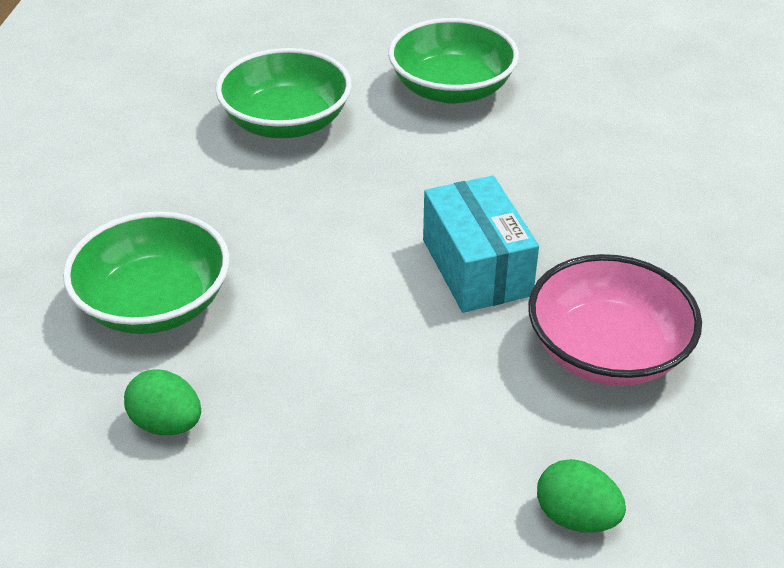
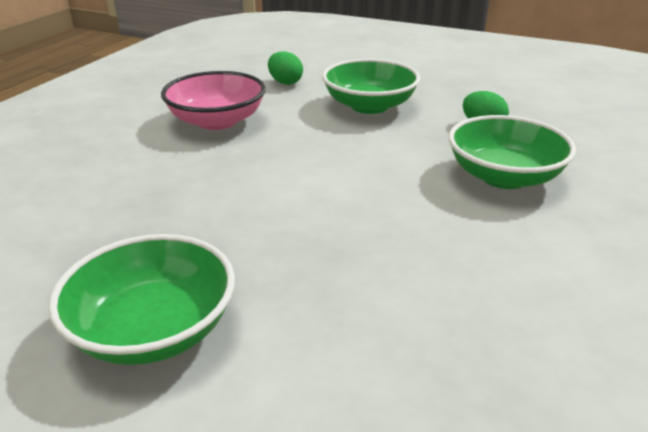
camera: 165 degrees left, 10 degrees down
green bowl [215,48,352,138] -> green bowl moved to [322,59,420,114]
turquoise box [423,176,539,313] -> none

